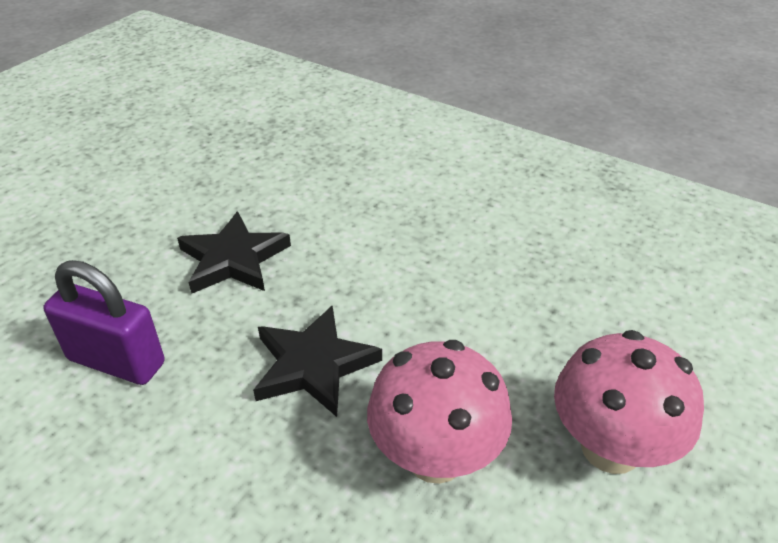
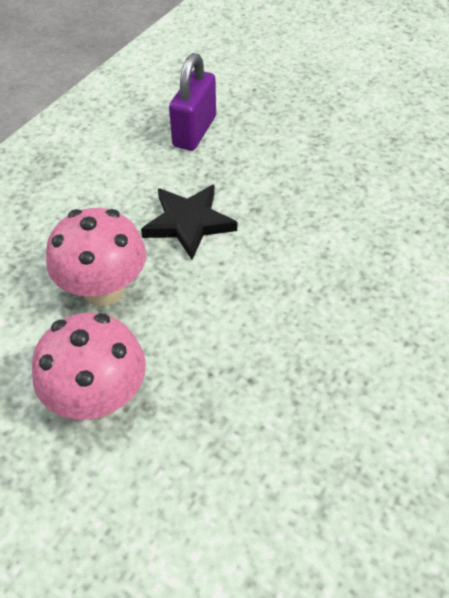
camera: 90 degrees right, 10 degrees up
black star [177,211,291,294] -> none

